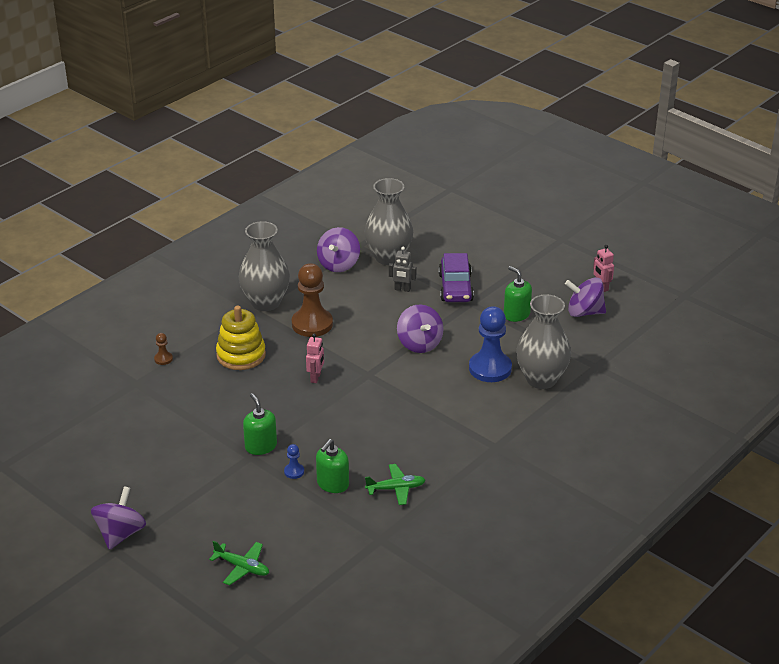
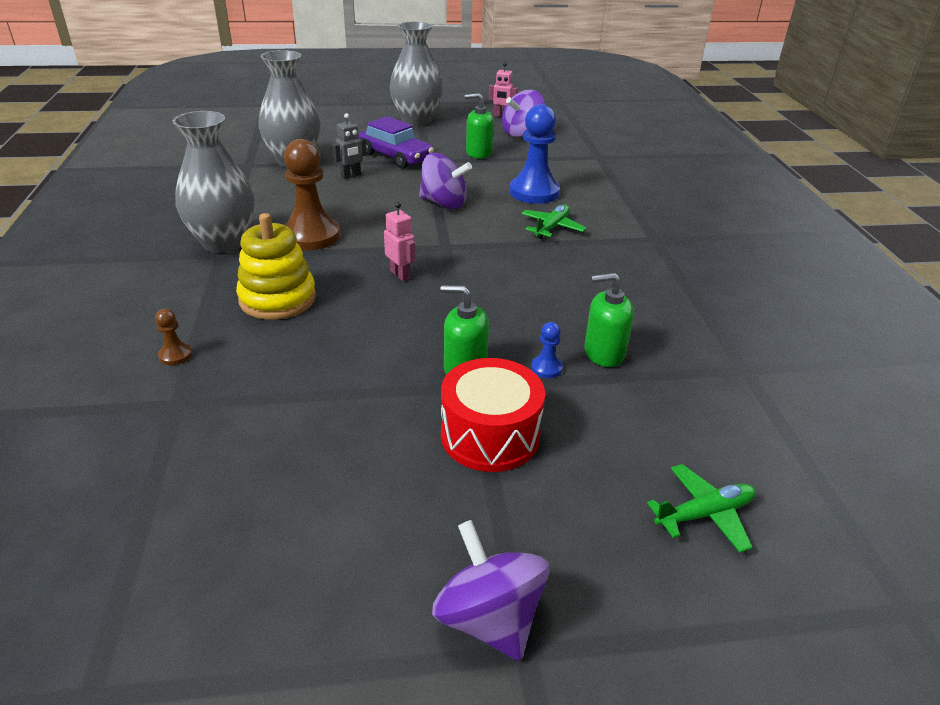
camera: 50 degrees left, 0 degrees up
green soap dispenser [316,439,349,493] -> green soap dispenser turned 105 degrees clockwise [584,273,634,367]
purple spinning top [317,227,360,272] -> none
green plane [365,464,425,505] -> green plane moved to [521,205,587,239]
grey vase [516,294,571,389] -> grey vase moved to [390,22,443,126]
none -> red drum [441,358,545,472]

